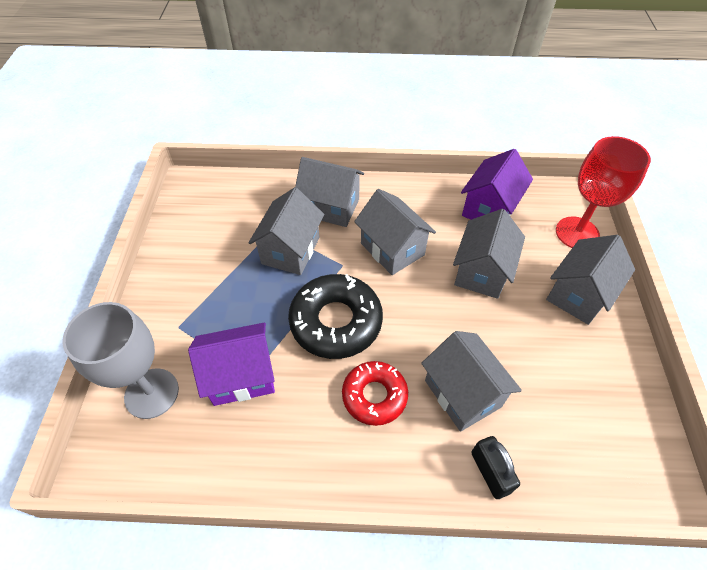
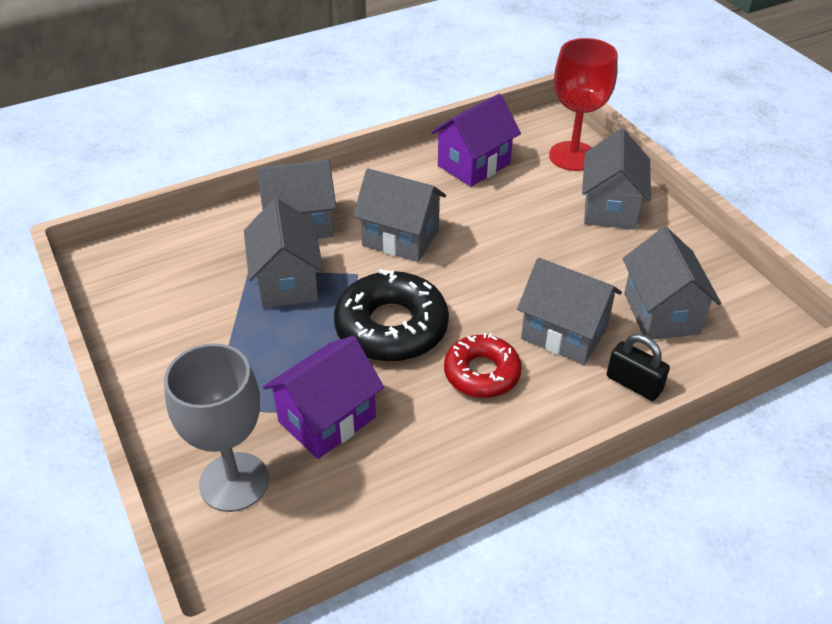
camera: 30 degrees left, 10 degrees down
grey house [453,209,525,299] -> grey house moved to [623,227,721,340]
purple house [461,149,533,220] -> purple house turned 45 degrees clockwise [431,94,521,187]

